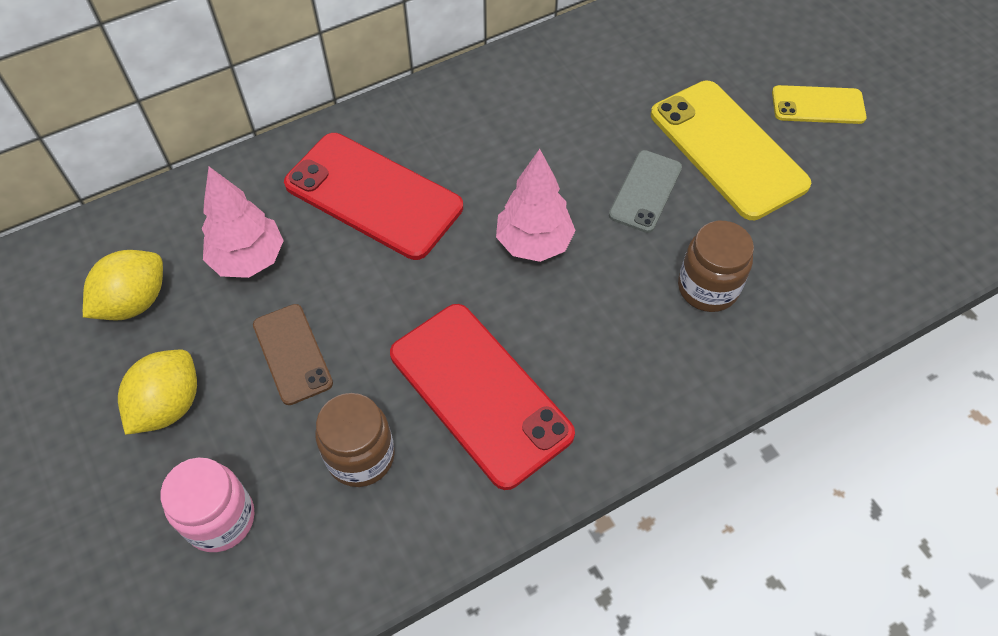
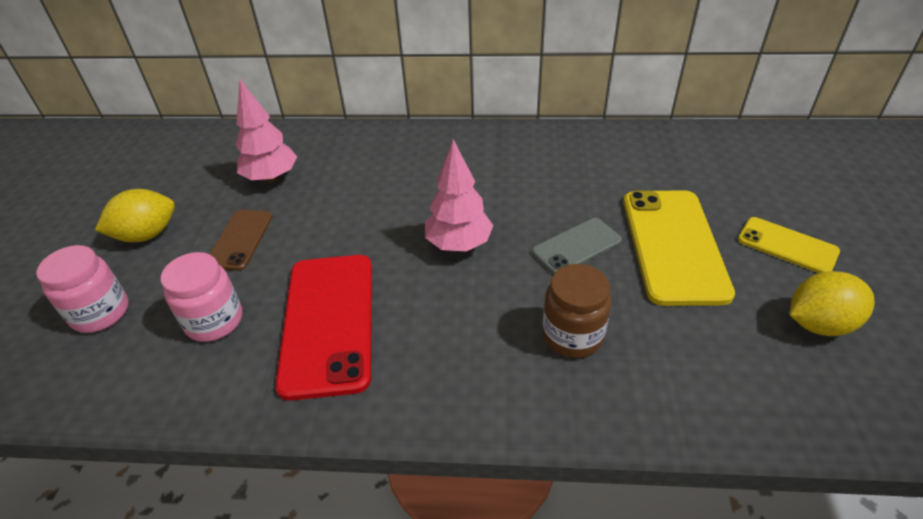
camera: 35 degrees right, 15 degrees down
yellow lemon [83,250,163,321] -> yellow lemon moved to [790,271,874,336]
red phone [284,133,463,260] -> none
brown jar [315,393,395,487] -> pink jar [161,252,242,342]

